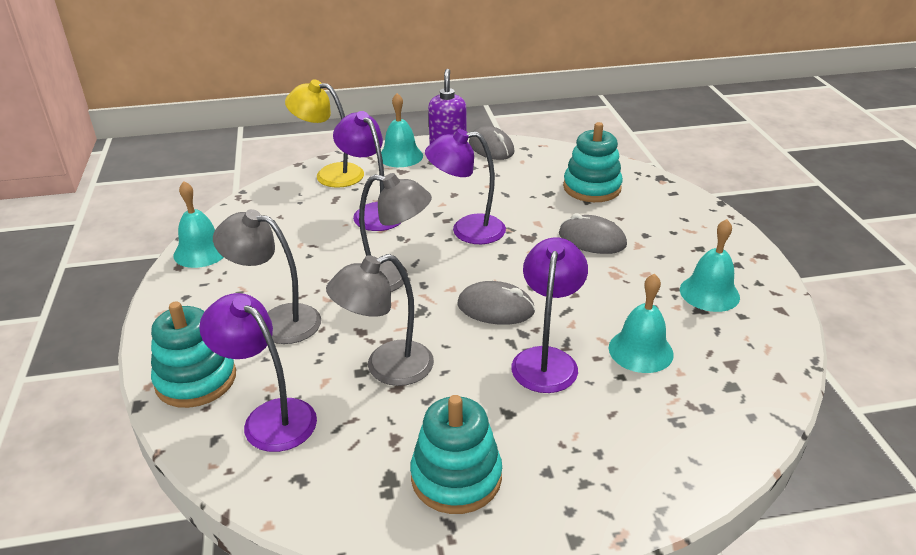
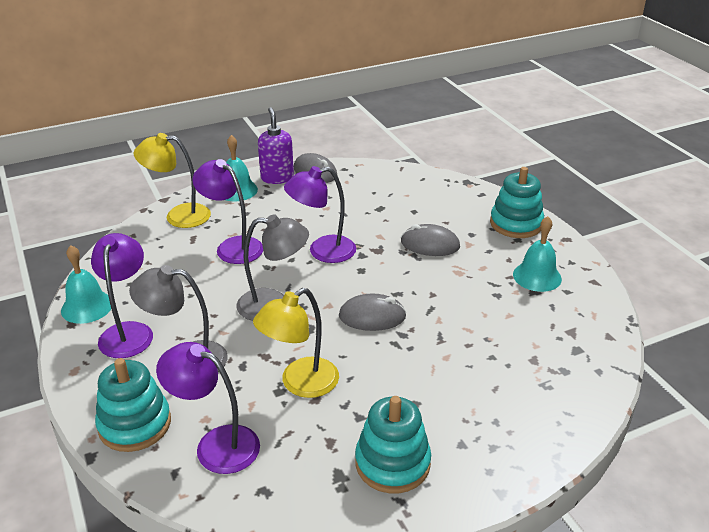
camera: 15 degrees left, 0 degrees up
grey lamp [326,254,434,386] -> yellow lamp [253,288,339,398]
purple lamp [511,237,588,393] -> purple lamp moved to [91,233,153,358]
turquoise stacking toy [563,122,623,202] -> turquoise stacking toy moved to [490,167,544,238]
turquoise bell [609,273,674,373] -> none

